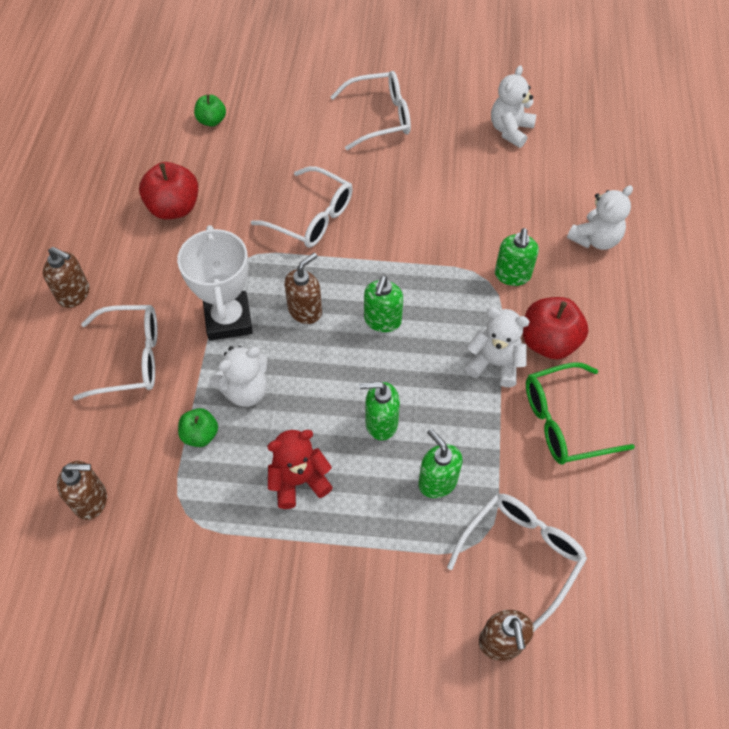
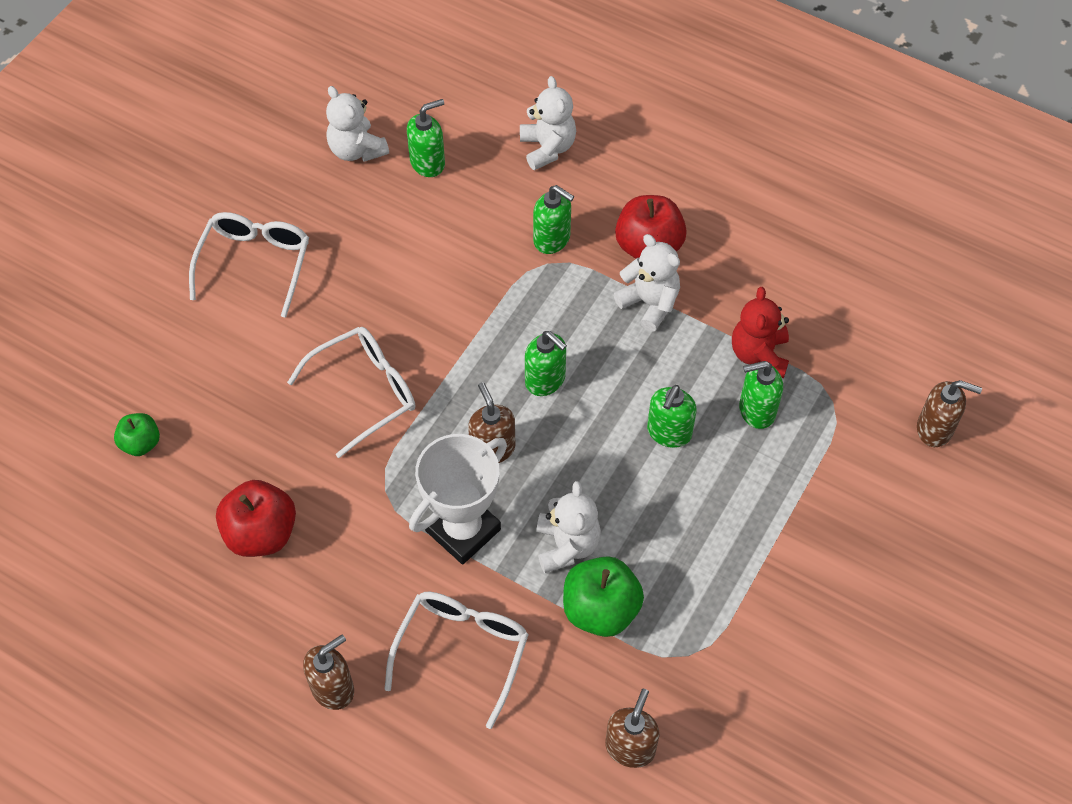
camera: 65 degrees left, 0 degrees up
white trophy [177,225,253,341] -> white trophy turned 60 degrees counterclockwise [409,434,507,565]
green apple [178,408,218,447] -> green apple [563,556,644,637], size x1.71
red teddy bear [267,430,333,509] -> red teddy bear moved to [732,287,789,378]
white glasses [447,494,587,631] -> none
white teddy bear [465,307,530,388] -> white teddy bear turned 90 degrees clockwise [614,234,680,332]
green glasses [526,362,635,465] -> none
none -> green soap dispenser [407,99,445,177]

